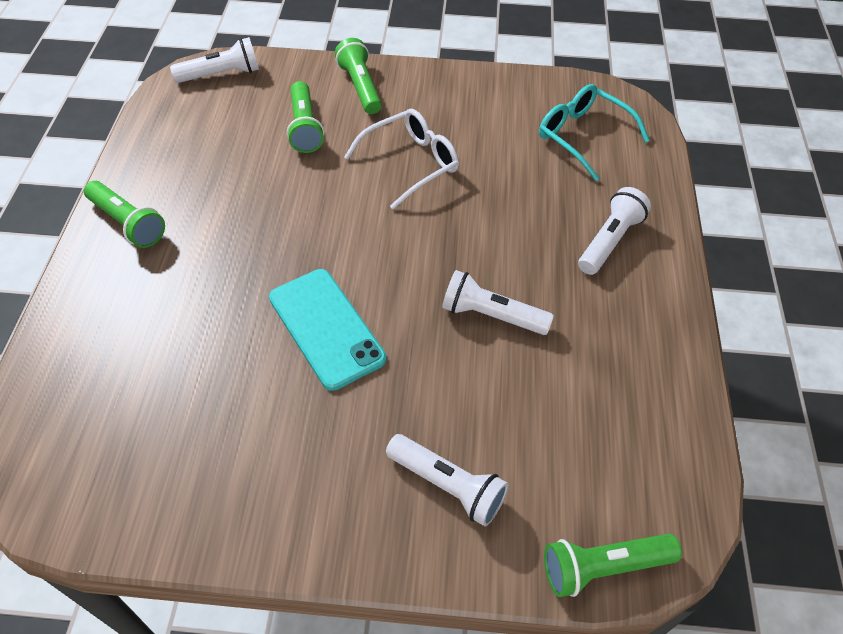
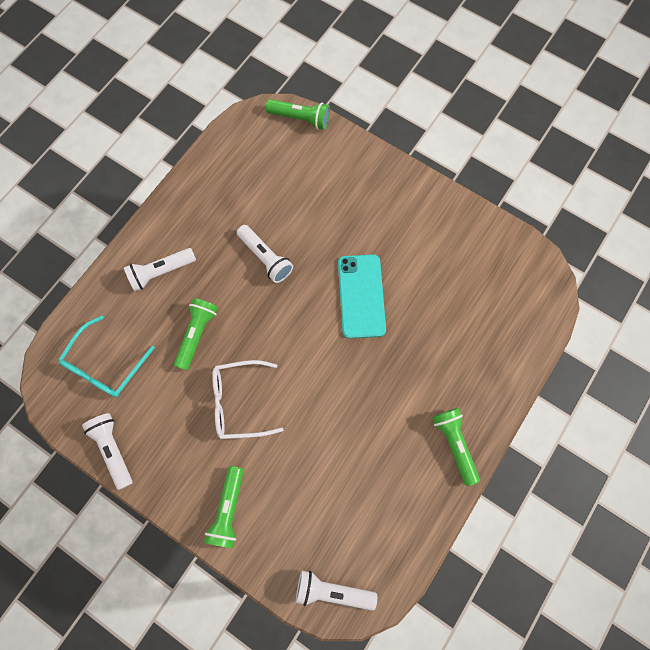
camera: 150 degrees left, 20 degrees up
green flashlight [287,81,324,153] -> green flashlight moved to [174,298,218,370]
white flashlight [386,434,509,526] -> white flashlight moved to [82,413,133,490]
turquoise glasses [539,84,650,181] -> turquoise glasses turned 45 degrees clockwise [58,316,155,397]

